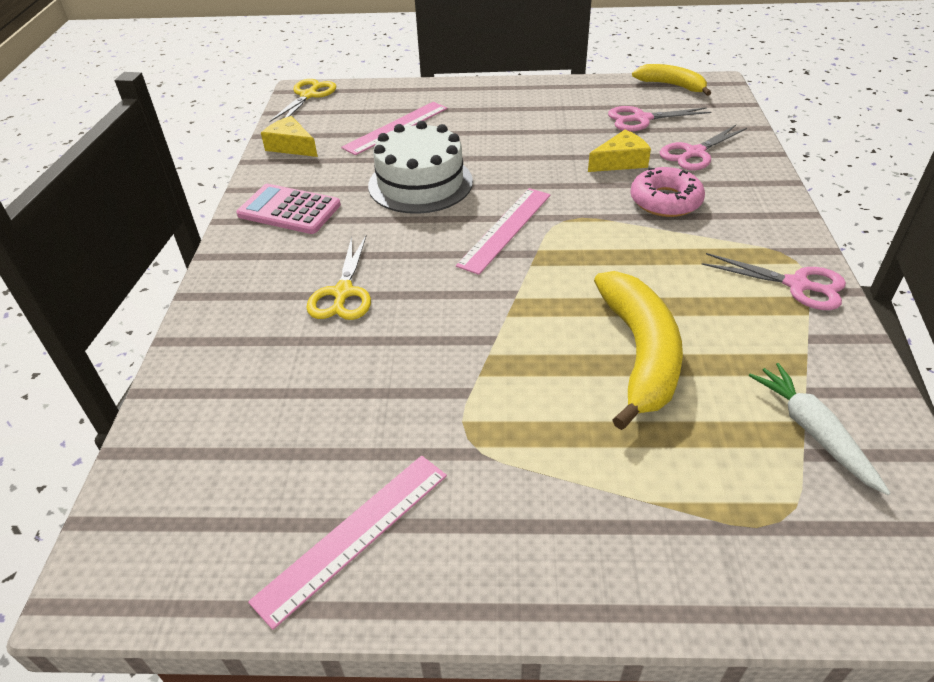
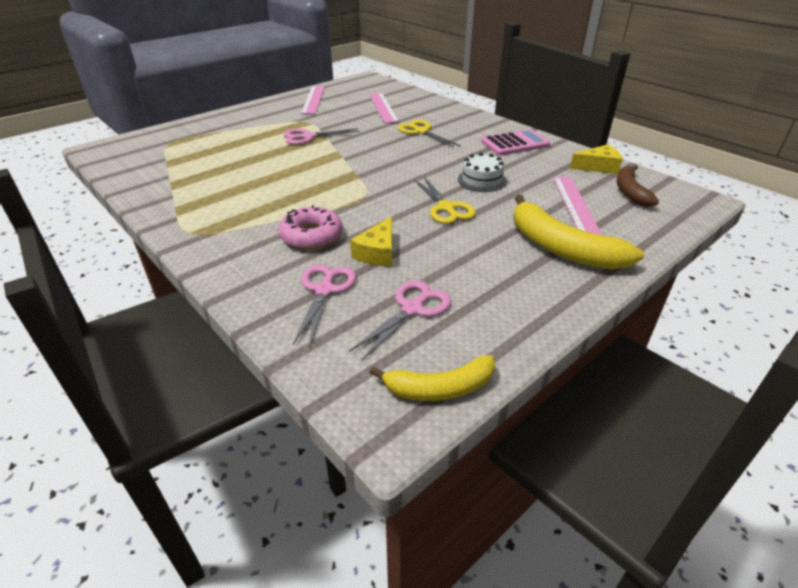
camera: 135 degrees right, 5 degrees down
yellow scissors [269,79,336,122] -> yellow scissors moved to [414,177,476,224]
white cake [368,121,473,214] -> white cake [458,152,506,192], size x0.59
pink ruler [456,188,551,275] -> pink ruler moved to [369,93,399,123]
yellow banana [594,271,683,430] -> yellow banana moved to [514,195,644,270]
pink scissors [702,253,846,310] -> pink scissors moved to [284,128,360,145]
white carrot [749,363,890,495] -> none
none -> brown banana [617,165,659,207]

